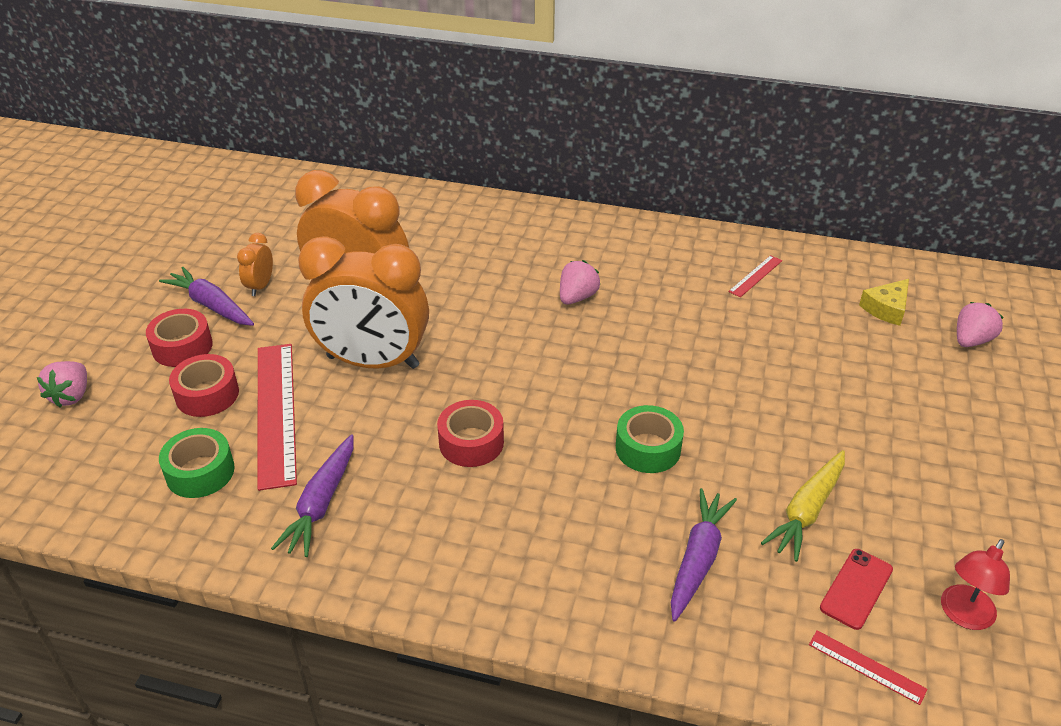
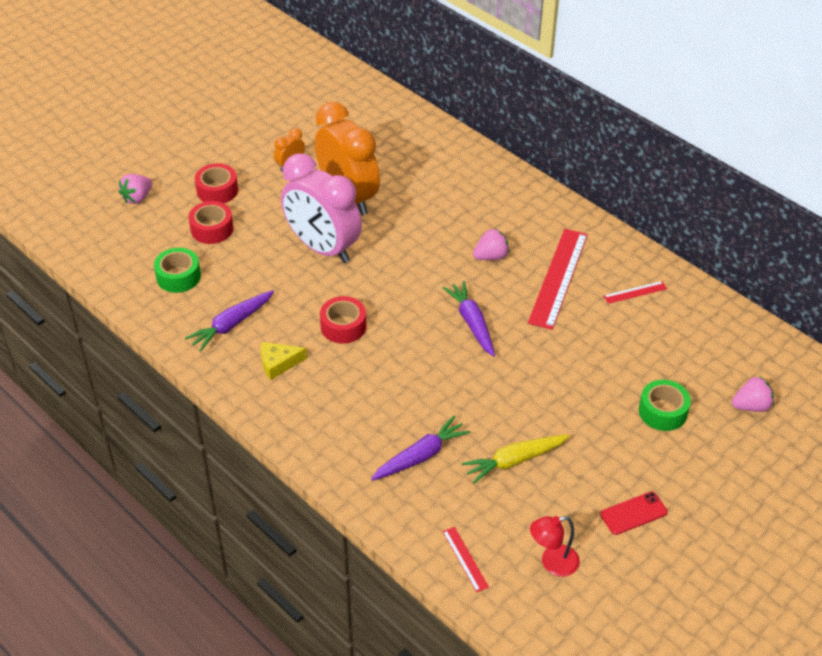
camera: 30 degrees right, 5 degrees up
purple carrot [159,267,254,326] -> purple carrot moved to [442,281,495,357]
red ruler [257,344,297,491] -> red ruler moved to [528,229,588,330]
orange clock [298,236,429,369] -> pink clock [281,153,362,263]
green tape [616,405,684,473] -> green tape moved to [639,380,691,431]
red phone [820,549,893,630] -> red phone moved to [600,492,668,535]
yellow cheese [859,279,909,326] -> yellow cheese moved to [261,342,307,380]

